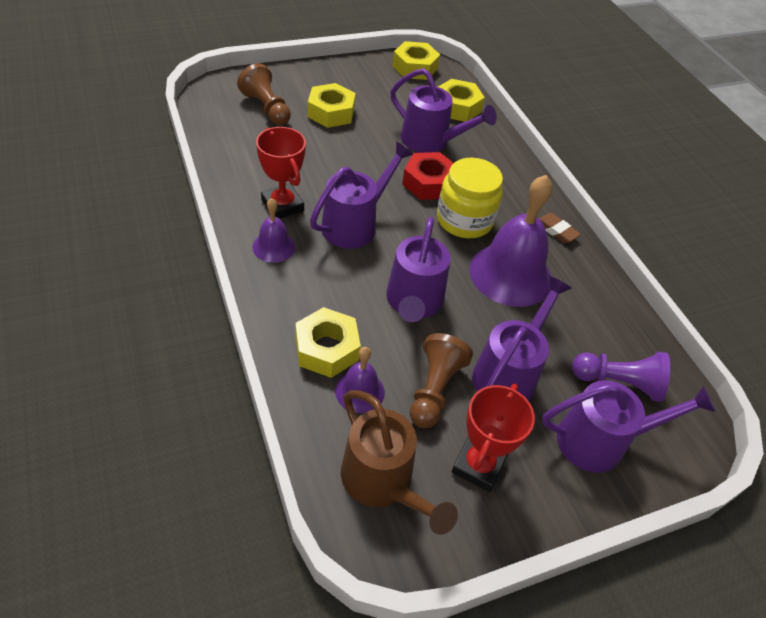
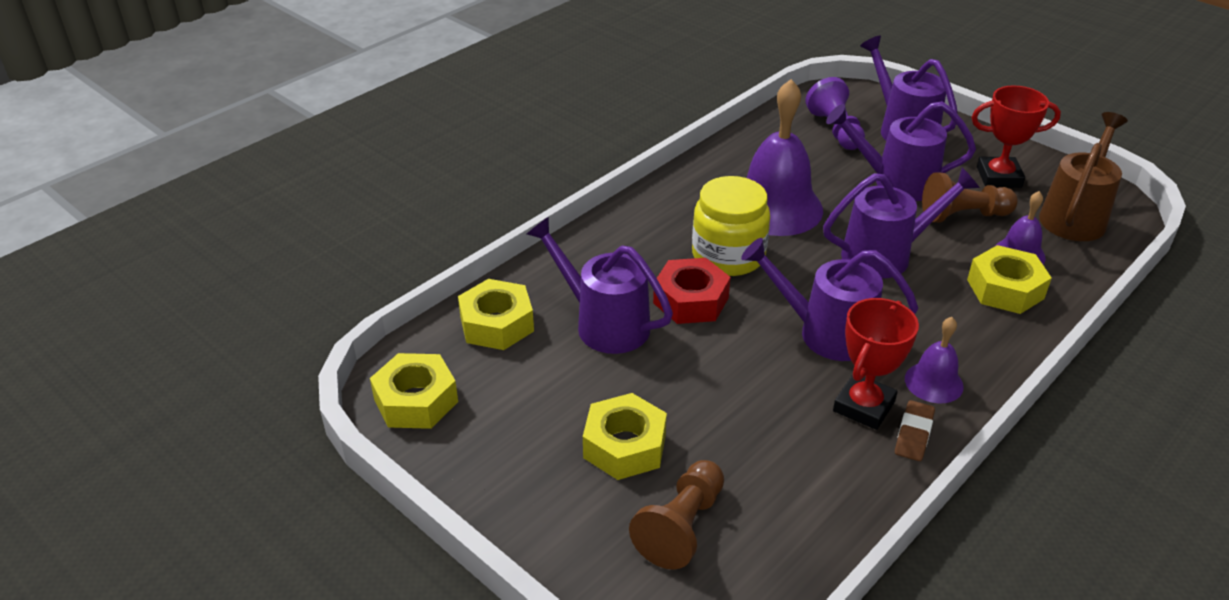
camera: 110 degrees left, 10 degrees down
purple watering can [390,68,497,153] -> purple watering can turned 60 degrees counterclockwise [527,217,673,354]
brown eraser [539,213,581,243] -> brown eraser moved to [895,400,935,461]

